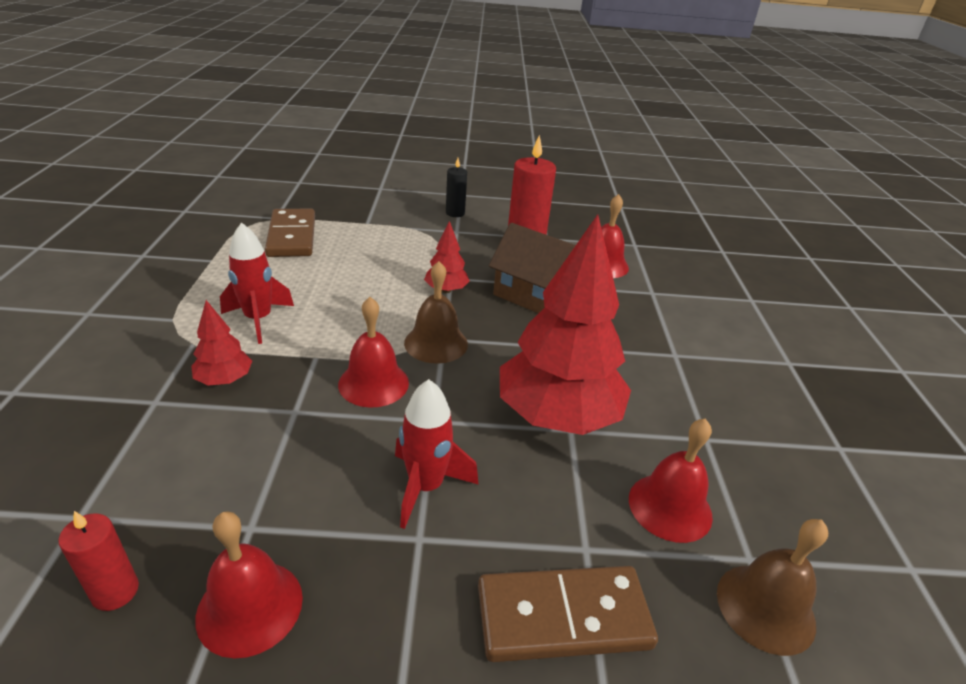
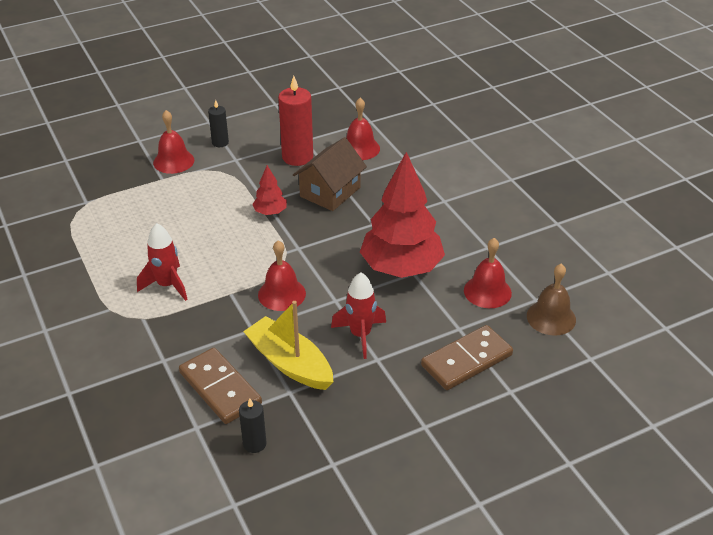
camera: 25 degrees left, 5 degrees up
red candle [59,511,139,611] -> black candle [239,398,267,453]
red tree [191,300,252,386] -> none
red bell [195,511,303,659] -> red bell moved to [153,110,194,174]
brown domino [265,209,315,257] -> brown domino moved to [179,348,262,424]
brown bell [404,261,468,364] -> none
brown house [489,223,576,313] -> brown house turned 60 degrees counterclockwise [293,137,367,211]
none -> yellow boat [243,301,333,390]

